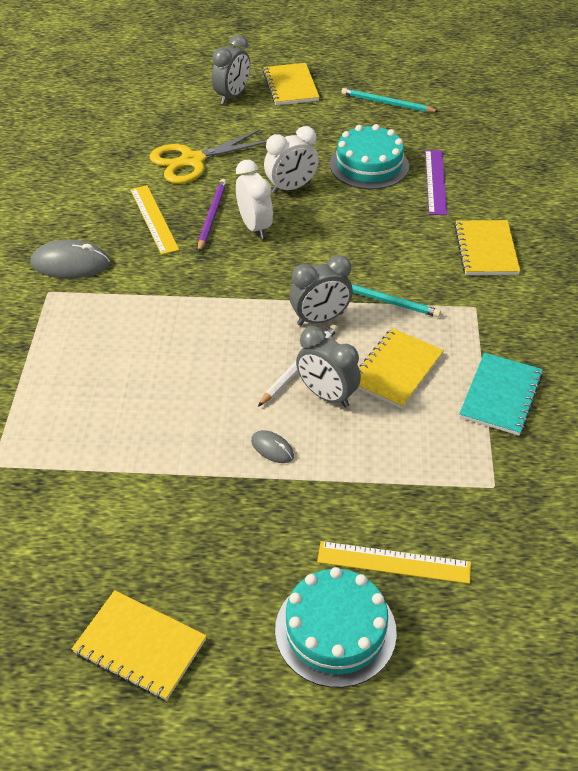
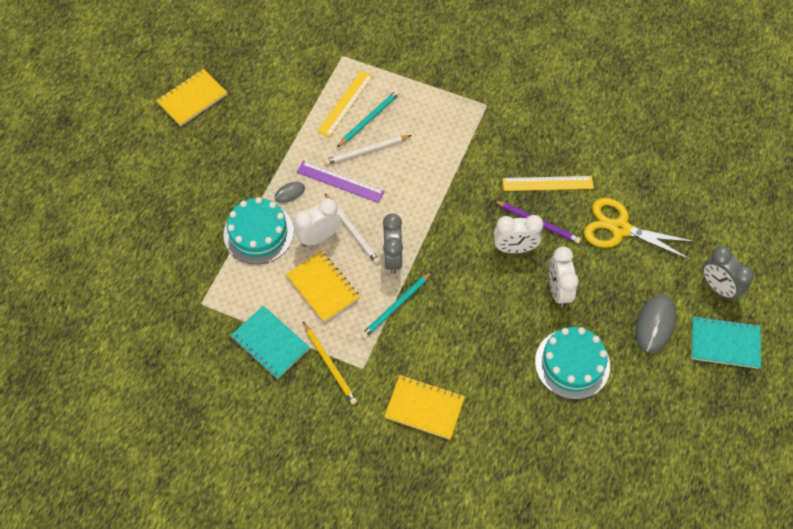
camera: 110 degrees right, 15 degrees up
grey mouse [31,240,110,278] -> grey mouse moved to [635,294,677,353]
yellow scissors [150,129,267,184] -> yellow scissors turned 60 degrees counterclockwise [584,198,696,260]
yellow notebook [263,63,320,105] -> turquoise notebook [691,316,761,369]
turquoise cake [275,567,397,688] -> turquoise cake moved to [223,197,294,264]
grey clock [296,326,361,408] -> white clock [294,198,341,246]
yellow ruler [317,541,471,584] -> yellow ruler moved to [317,71,373,137]
turquoise pencil [342,88,439,112] -> turquoise pencil moved to [337,90,400,147]
purple ruler [425,150,447,215] -> purple ruler moved to [297,161,384,203]
none -> yellow pencil [303,322,357,405]
none -> white pencil [324,135,412,165]

